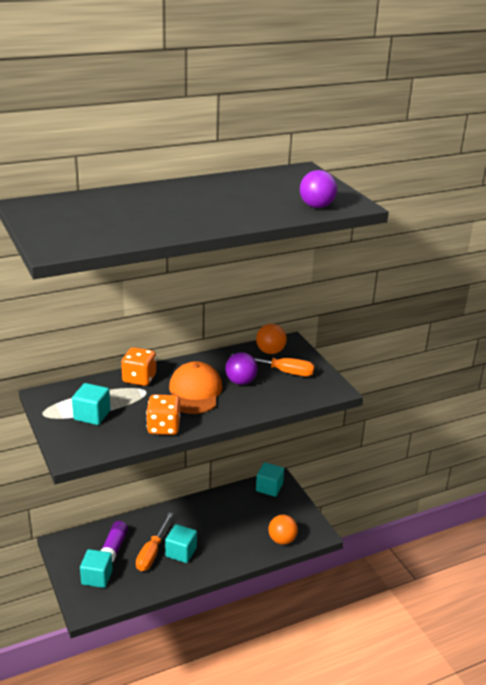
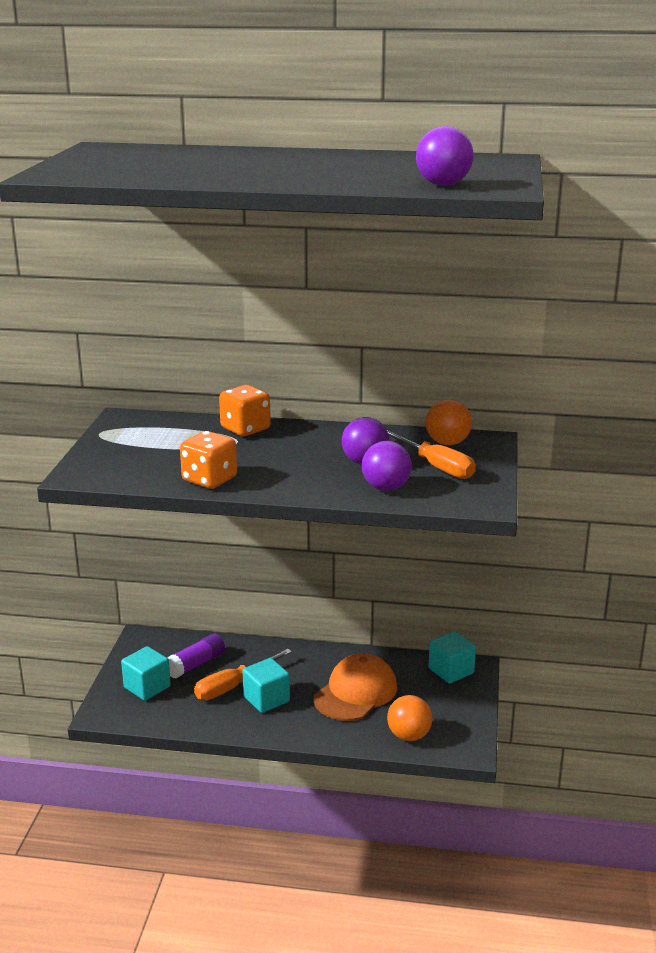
camera: 35 degrees right, 5 degrees down
turquoise cube [72,383,110,425] -> none
orange cap [169,361,222,414] -> orange cap moved to [314,653,397,721]
none -> purple ball [362,441,412,491]

